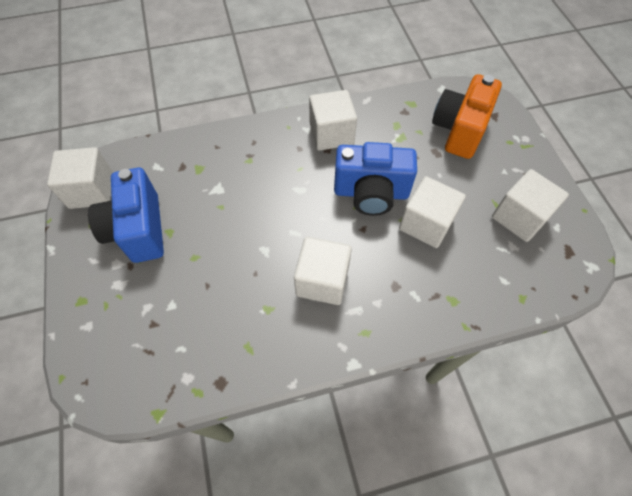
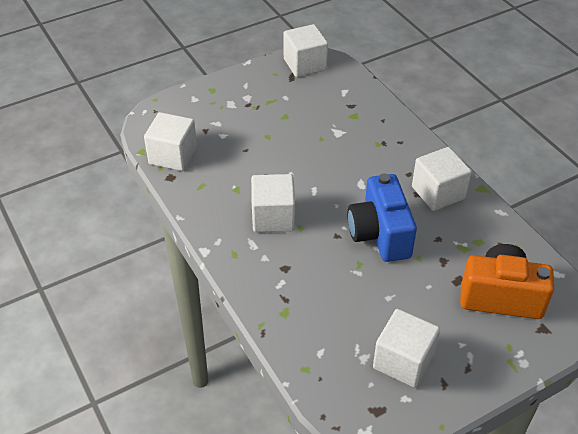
camera: 75 degrees right, 15 degrees down
blue camera [88,168,164,263] -> none
white cube [399,176,466,248] -> white cube moved to [144,112,197,171]

